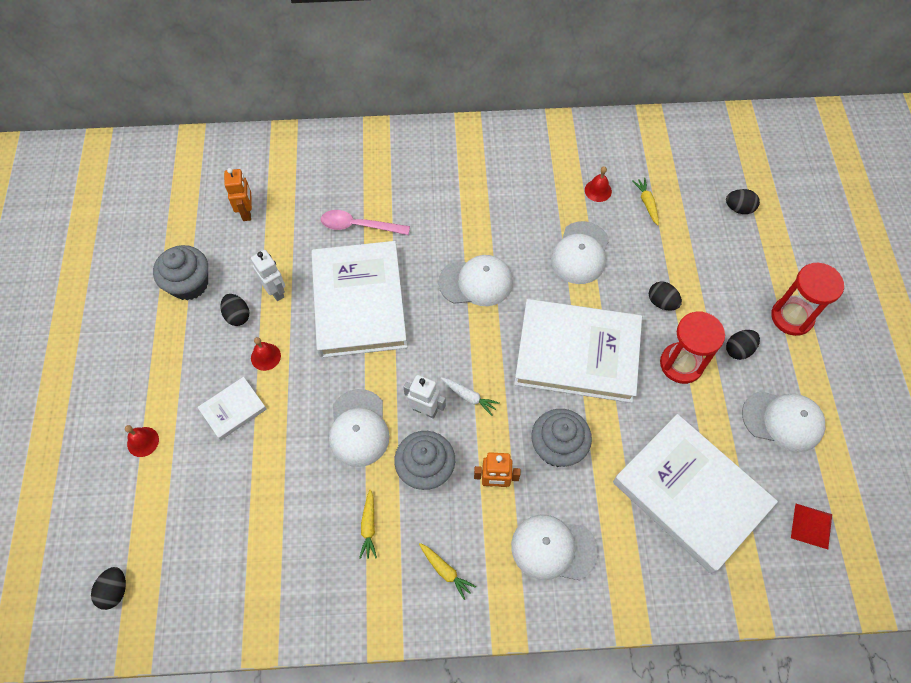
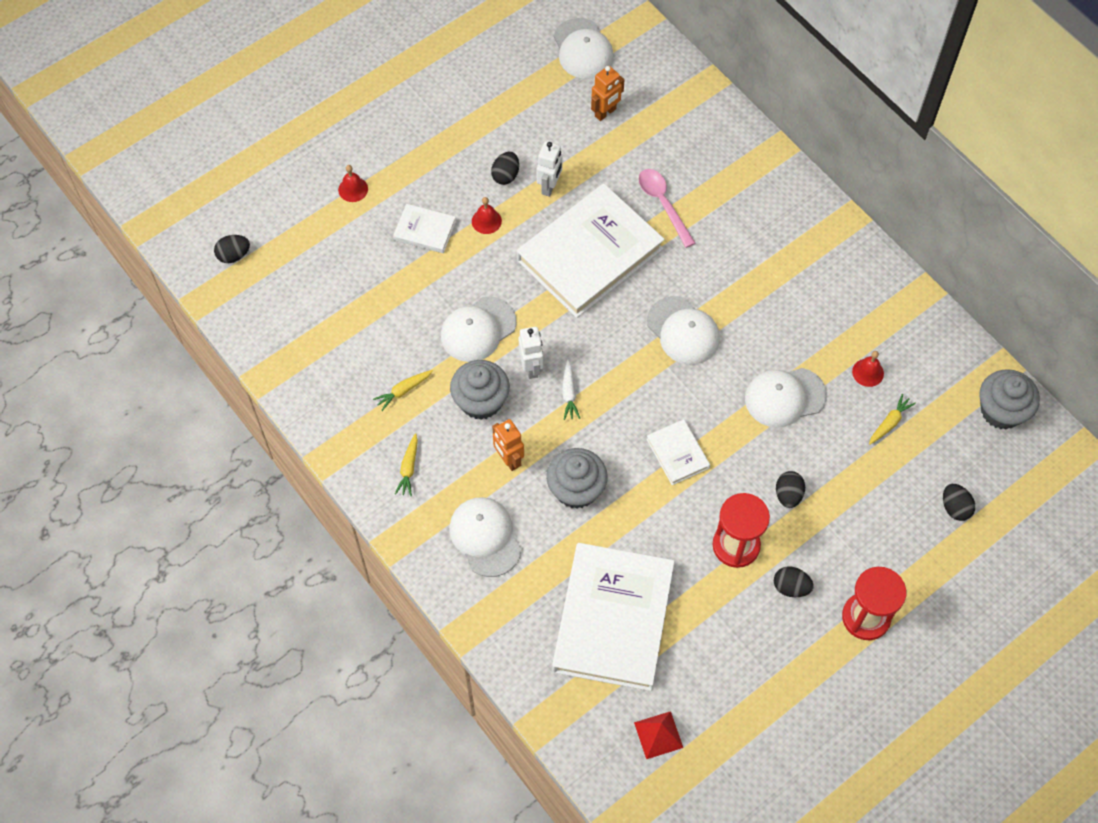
camera: 55 degrees right, 0 degrees up
grey cupcake [153,245,208,300] -> grey cupcake moved to [979,369,1040,429]
white book [514,299,642,403] -> white book [646,419,710,485], size x0.45
white cap [742,391,826,452] -> white cap moved to [554,18,614,79]

